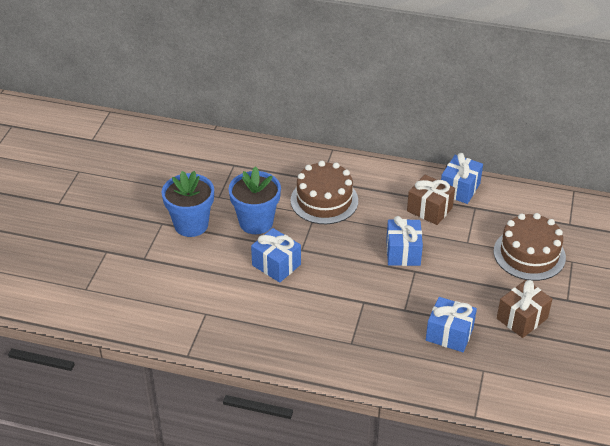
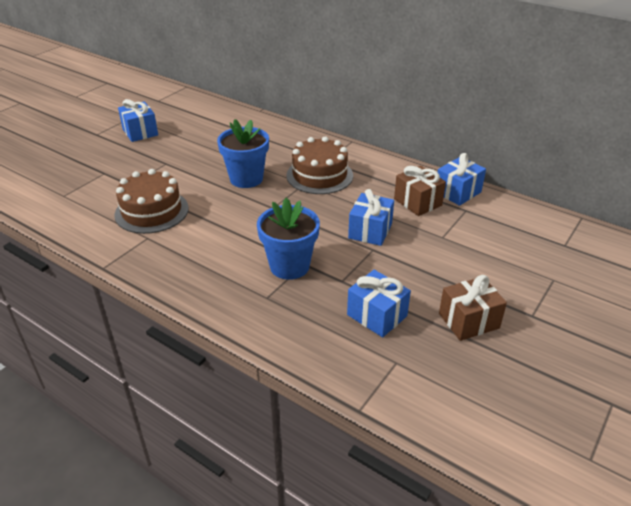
camera: 20 degrees right, 5 degrees down
blue flower pot [162,171,214,237] -> blue flower pot moved to [257,198,320,280]
blue gift [251,228,301,283] -> blue gift moved to [118,99,158,142]
brown cake [493,213,566,281] -> brown cake moved to [114,169,189,234]

